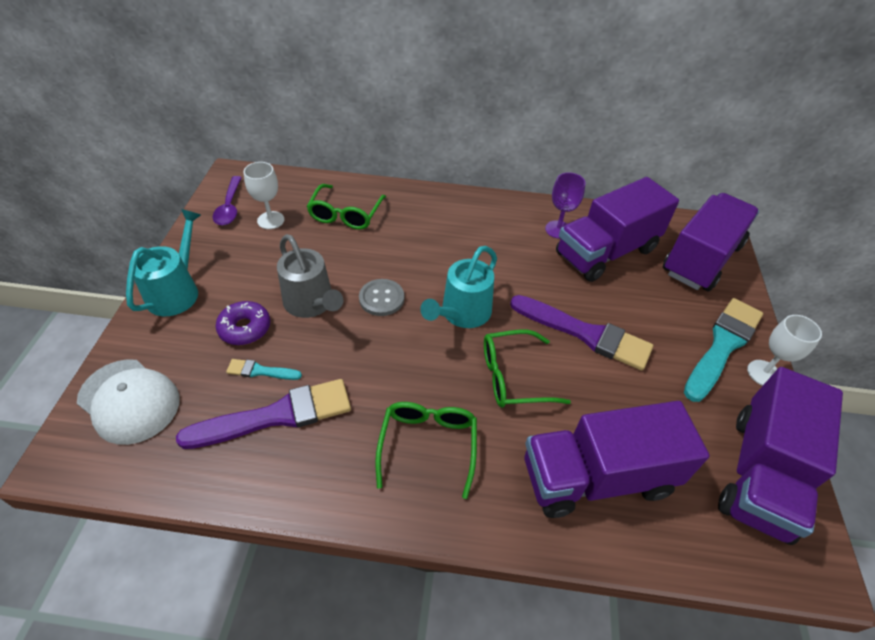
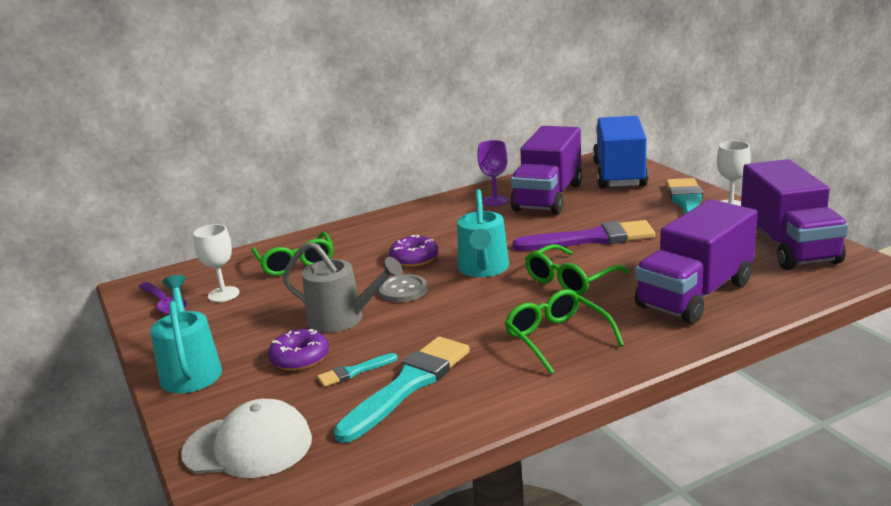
camera: 30 degrees left, 25 degrees down
purple brush [176,379,351,449] -> turquoise brush [334,336,470,443]
purple truck [663,193,759,291] -> blue truck [593,116,648,188]
none -> purple donut [389,234,438,267]

